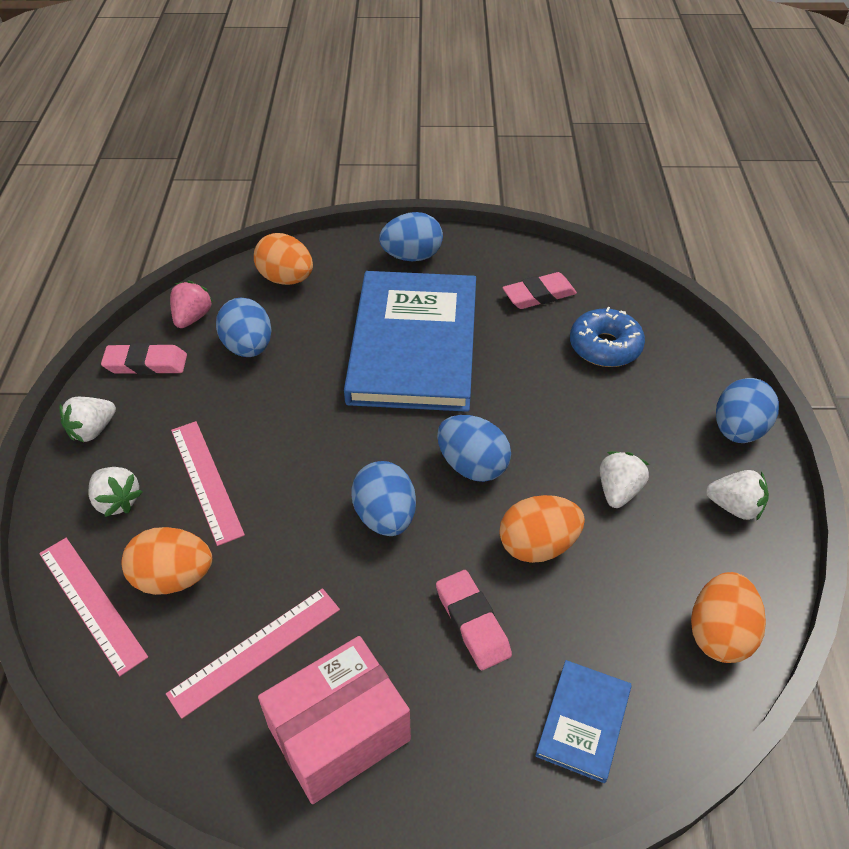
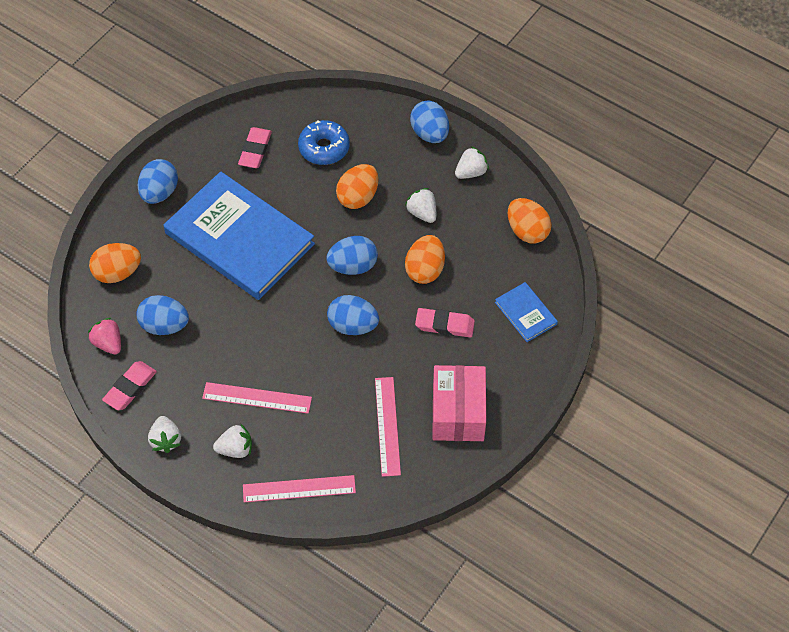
camera: 55 degrees left, 10 degrees up
orange egg [121,527,212,595] -> orange egg moved to [336,164,379,209]

